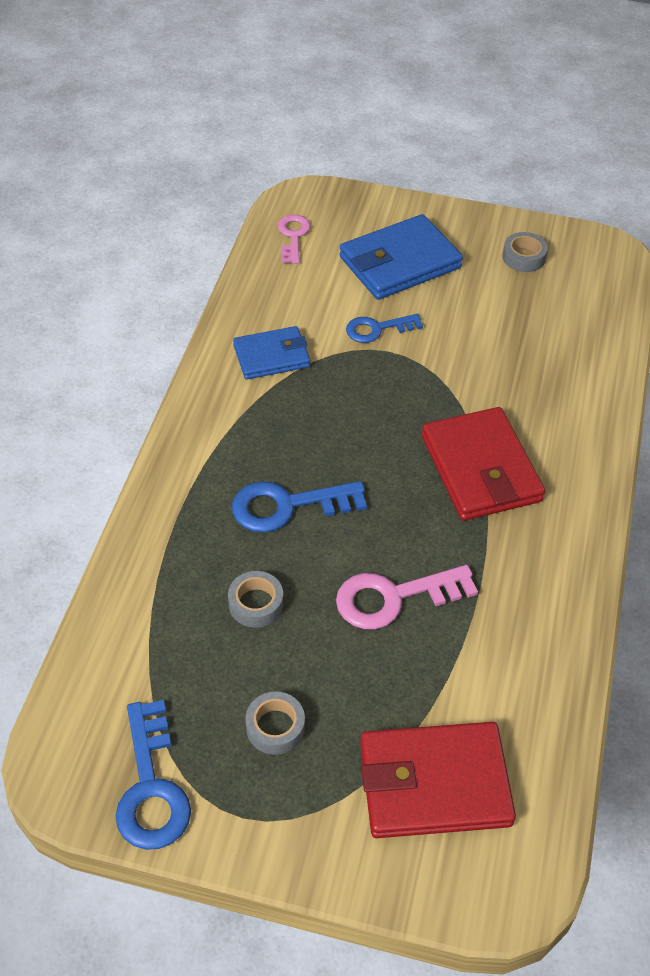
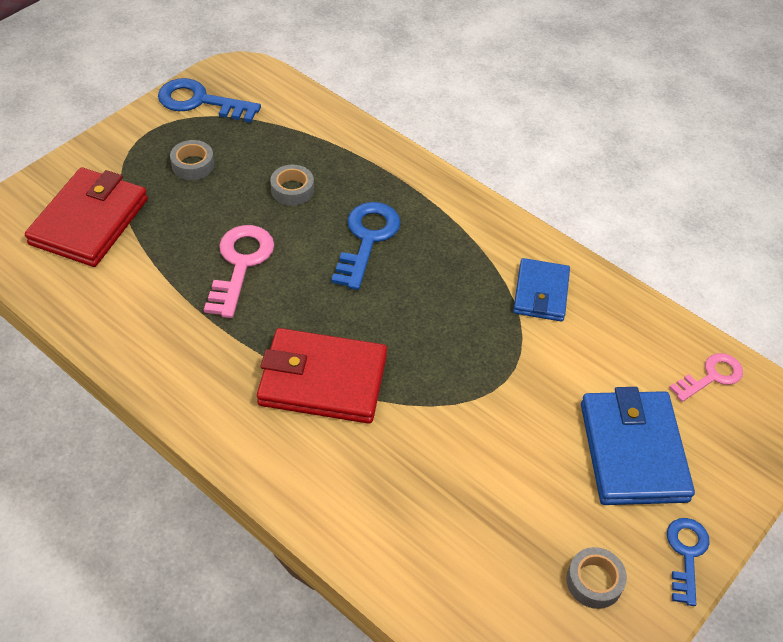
camera: 115 degrees right, 0 degrees up
pink key [278,214,310,264] -> pink key turned 60 degrees counterclockwise [669,353,743,402]
blue key [346,314,423,343] -> blue key moved to [667,518,710,606]

